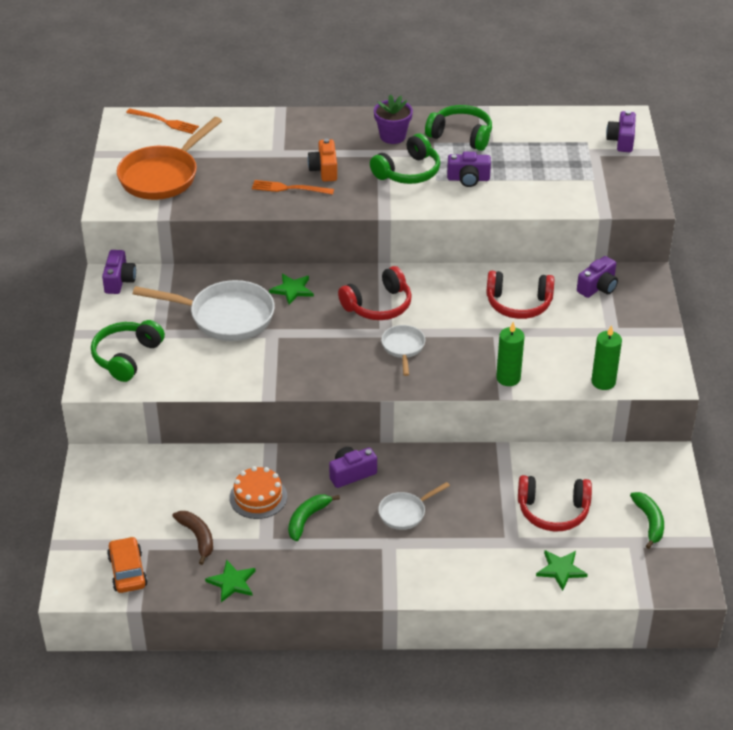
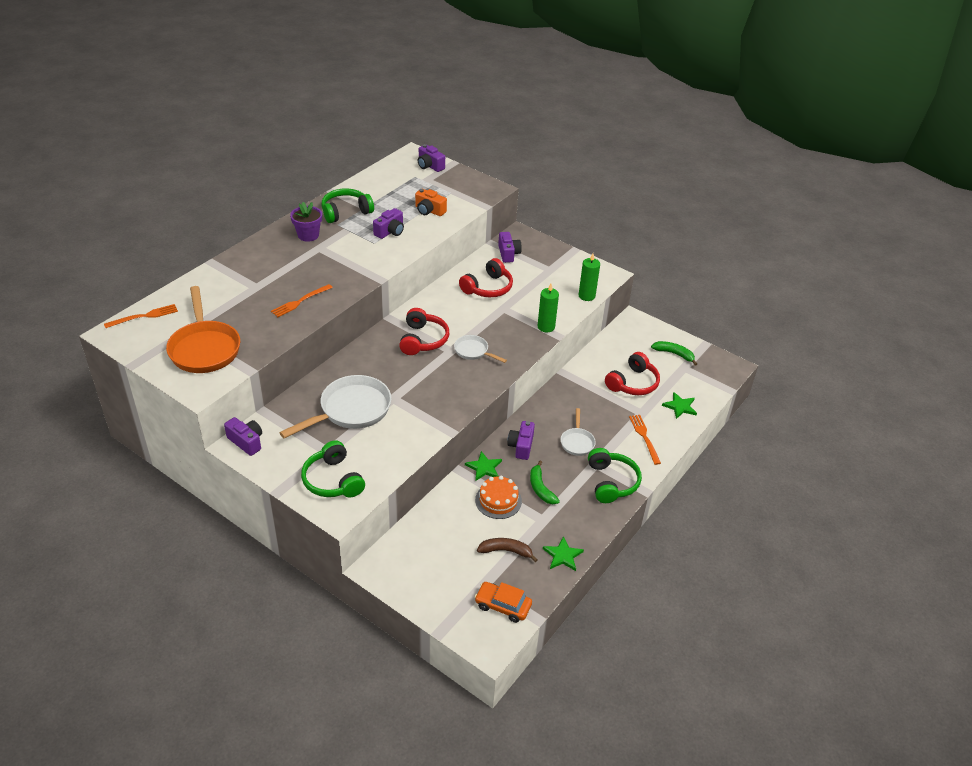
camera: 55 degrees left, 0 degrees up
green star [269,274,314,305] -> green star moved to [465,451,502,481]
orange camera [307,139,337,182] -> orange camera moved to [415,189,447,216]
green headphones [370,134,440,184] -> green headphones moved to [588,448,642,503]
none -> orange fork [629,415,661,465]

